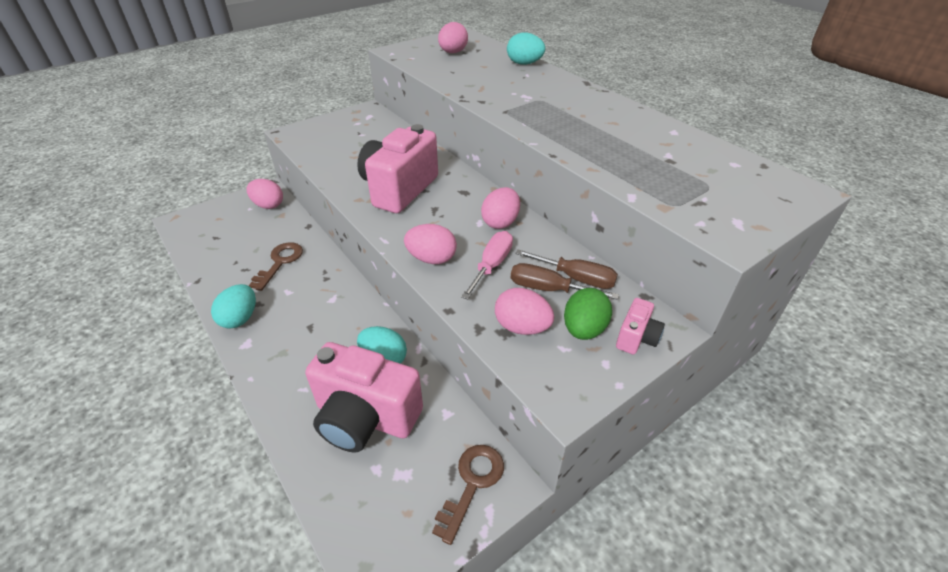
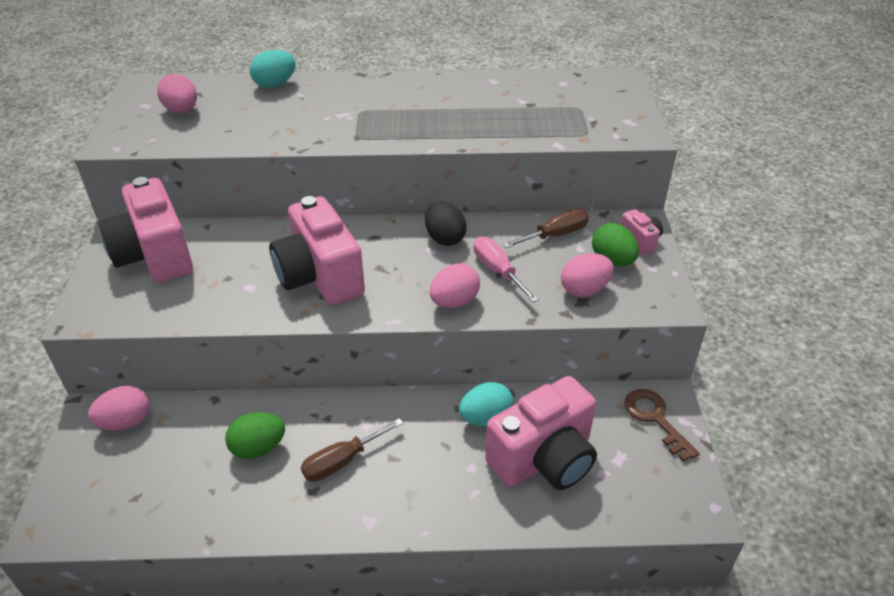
camera: 55 degrees left, 0 degrees up
turquoise egg [211,284,256,329] -> none
brown key [249,242,303,291] -> green egg [225,412,285,459]
pink egg [481,187,520,229] -> black egg [425,201,466,246]
brown screwdriver [511,263,619,300] -> brown screwdriver moved to [301,418,404,482]
none -> pink camera [99,177,193,283]

